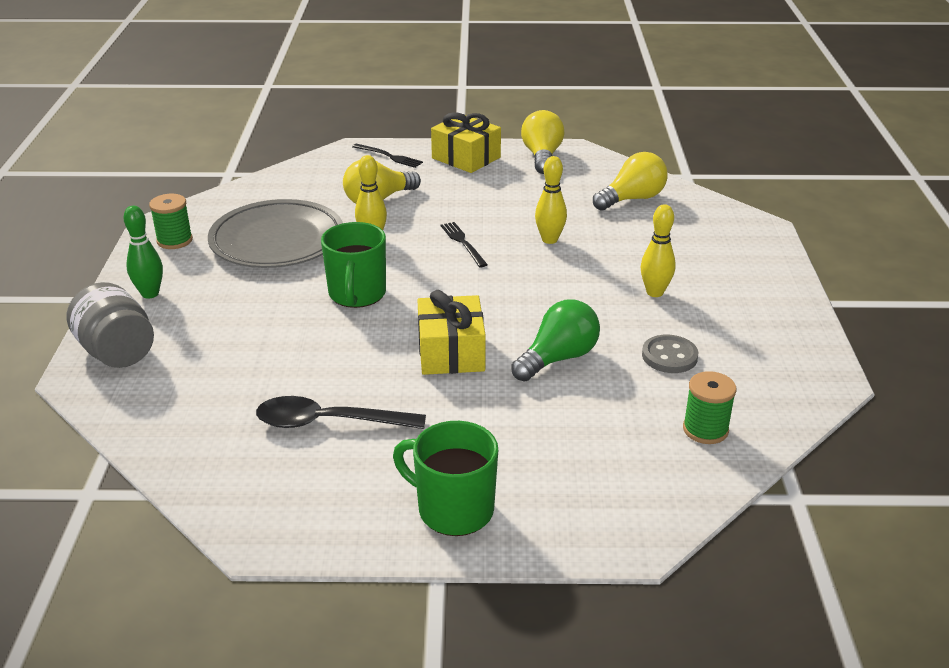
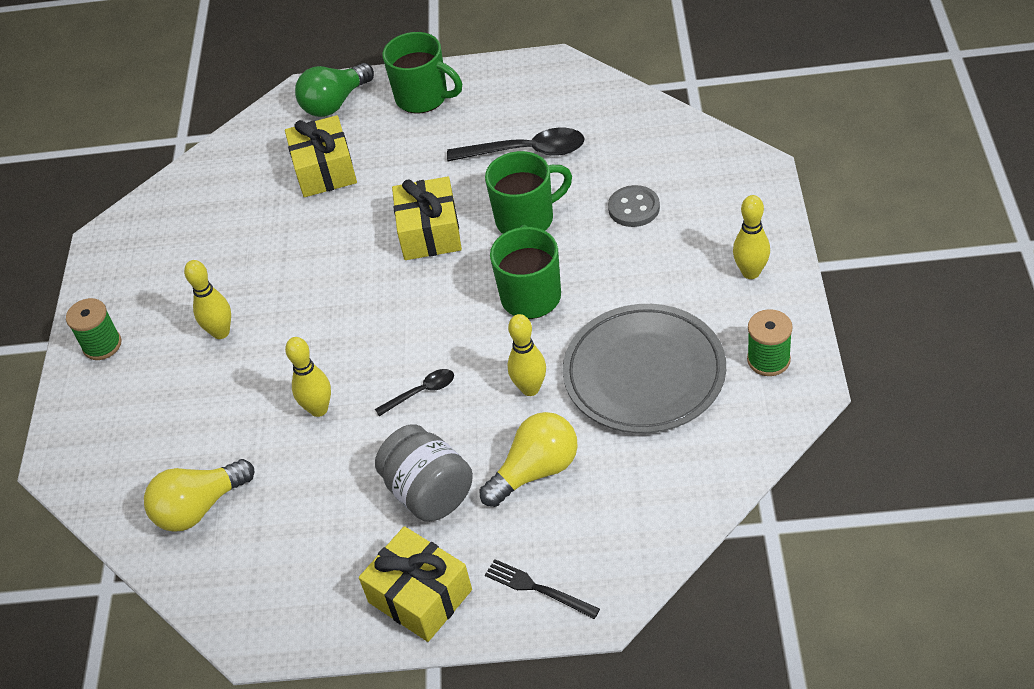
camera: 175 degrees left, 15 degrees up
grey jar [67,282,154,368] -> grey jar moved to [375,424,473,522]
green bowling pin [124,206,163,299] -> yellow bowling pin [733,195,770,279]
black fork [440,222,488,267] -> black spoon [375,369,454,416]
green light bulb [511,300,600,381] -> green light bulb moved to [295,63,374,117]
yellow light bulb [521,110,565,174] -> none
grey button [642,335,698,373] -> grey button moved to [608,185,660,227]
green spool [683,371,737,444] -> green spool moved to [66,298,121,360]
none -> yellow gift [285,115,357,197]
none -> green mug [485,151,572,234]

